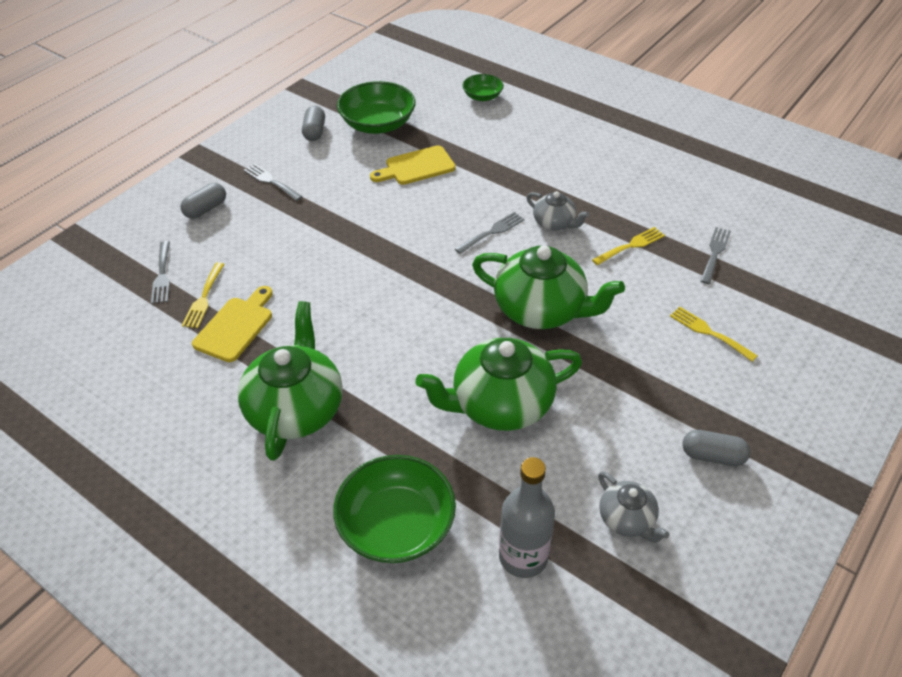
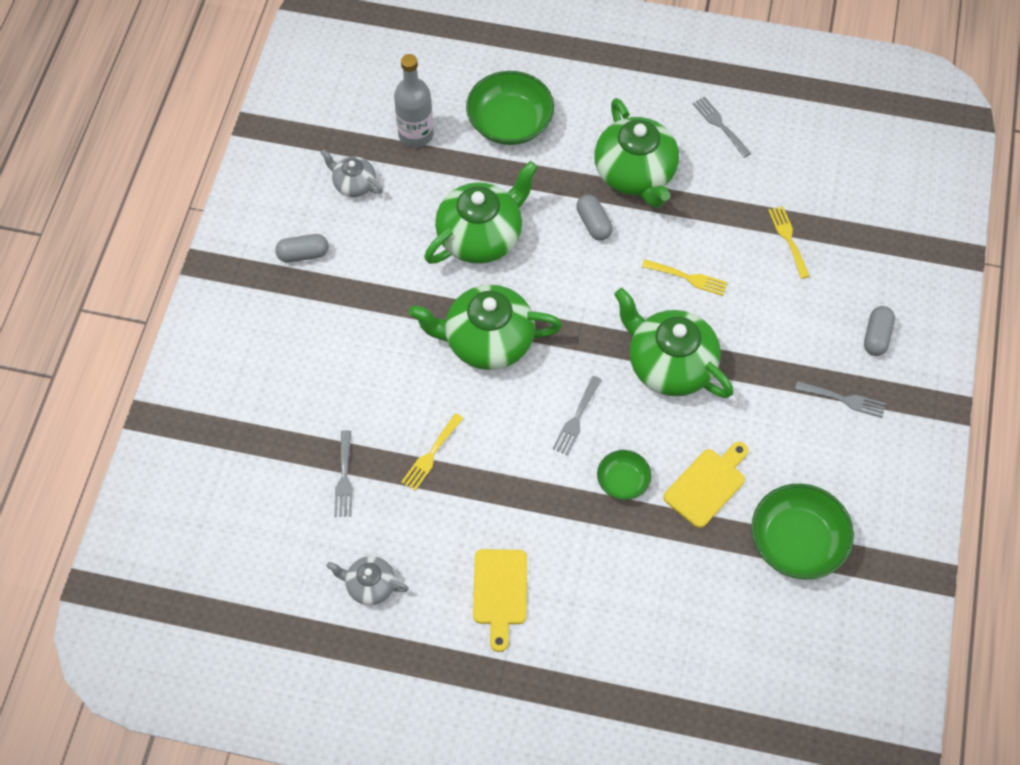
camera: 155 degrees right, 15 degrees up
grey fork [151,241,170,304] -> grey fork moved to [693,97,751,158]
yellow cutting board [192,286,273,362] -> yellow cutting board moved to [473,549,527,652]
grey capsule [302,106,325,141] -> grey capsule moved to [576,194,613,241]
green bowl [463,74,504,101] -> green bowl moved to [597,450,652,500]
grey teapot [527,191,589,231] -> grey teapot moved to [326,556,409,605]
yellow fork [670,307,758,362] -> yellow fork moved to [642,259,728,296]
none -> green teapot [614,288,733,398]

